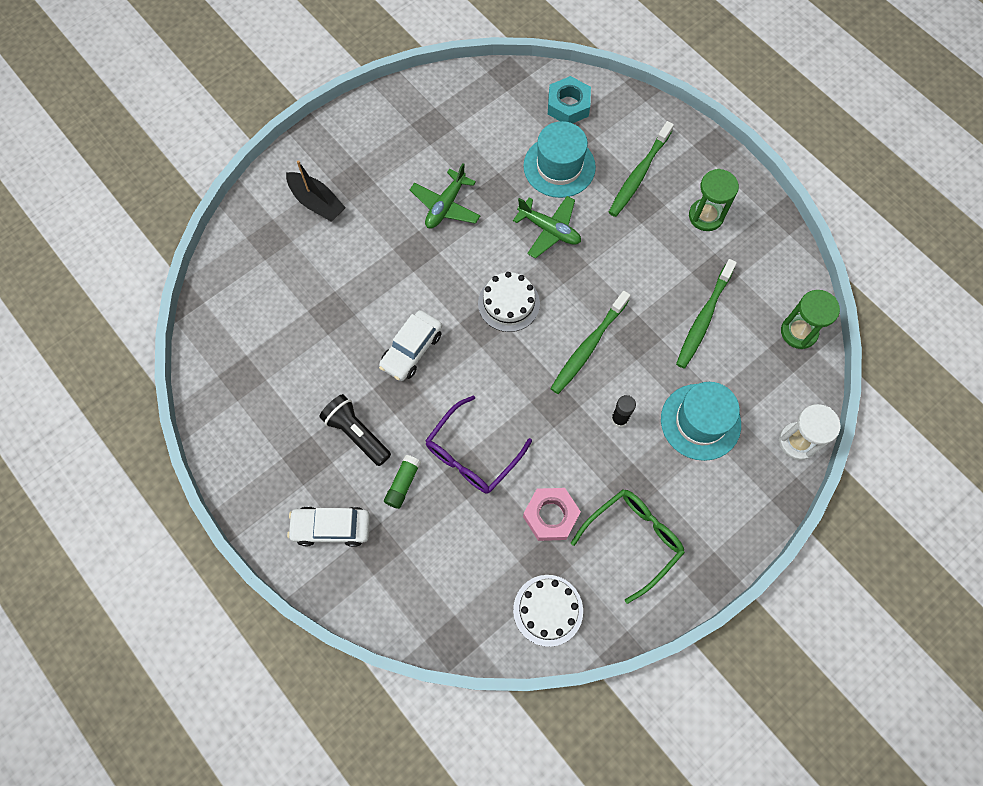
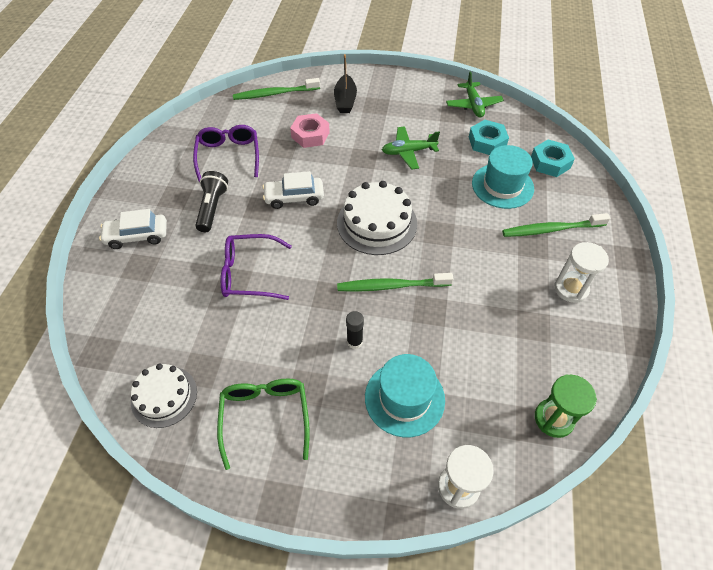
camera: 50 degrees right, 15 degrees down
white car [287,506,370,547] -> white car turned 60 degrees counterclockwise [99,209,167,249]
green glue stick [384,455,421,509] -> none
white cake [478,272,540,332] -> white cake [337,181,417,255], size x1.53
green plane [513,196,581,259] -> green plane moved to [446,71,504,118]
pink nut [523,488,581,541] -> pink nut moved to [290,113,330,148]
green glasses [571,489,685,604] -> green glasses turned 105 degrees counterclockwise [217,379,310,470]
green toothbrush [676,259,737,368] -> green toothbrush moved to [233,78,320,100]
green hourglass [689,169,739,231] -> white hourglass [554,242,609,303]
none -> purple glasses [193,125,259,182]
none -> turquoise nut [469,120,509,155]

